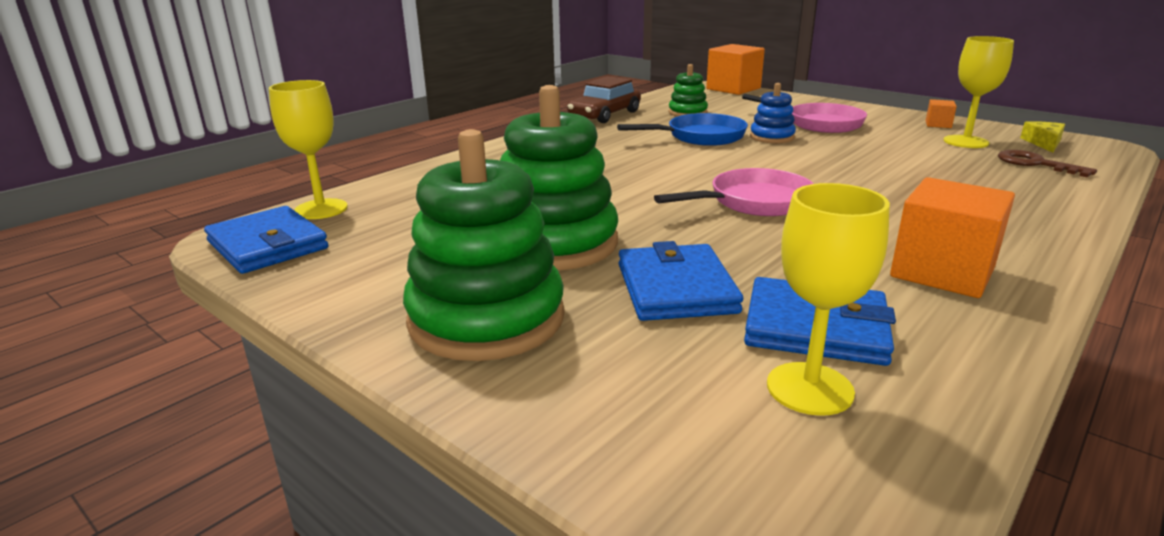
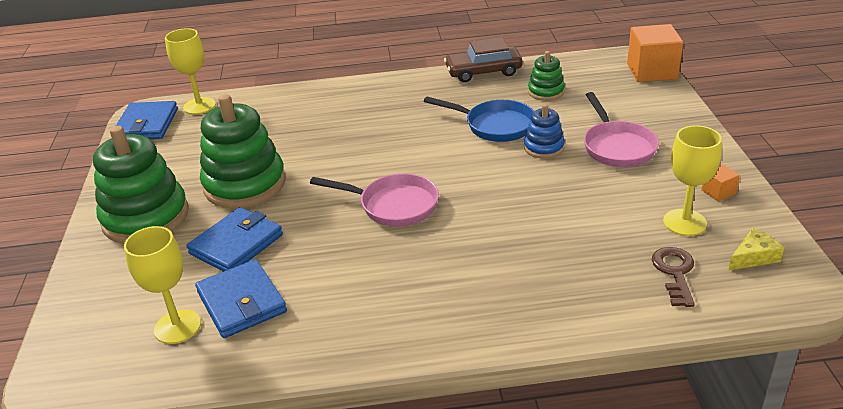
camera: 45 degrees right, 10 degrees up
orange cube [890,177,1015,298] -> none

